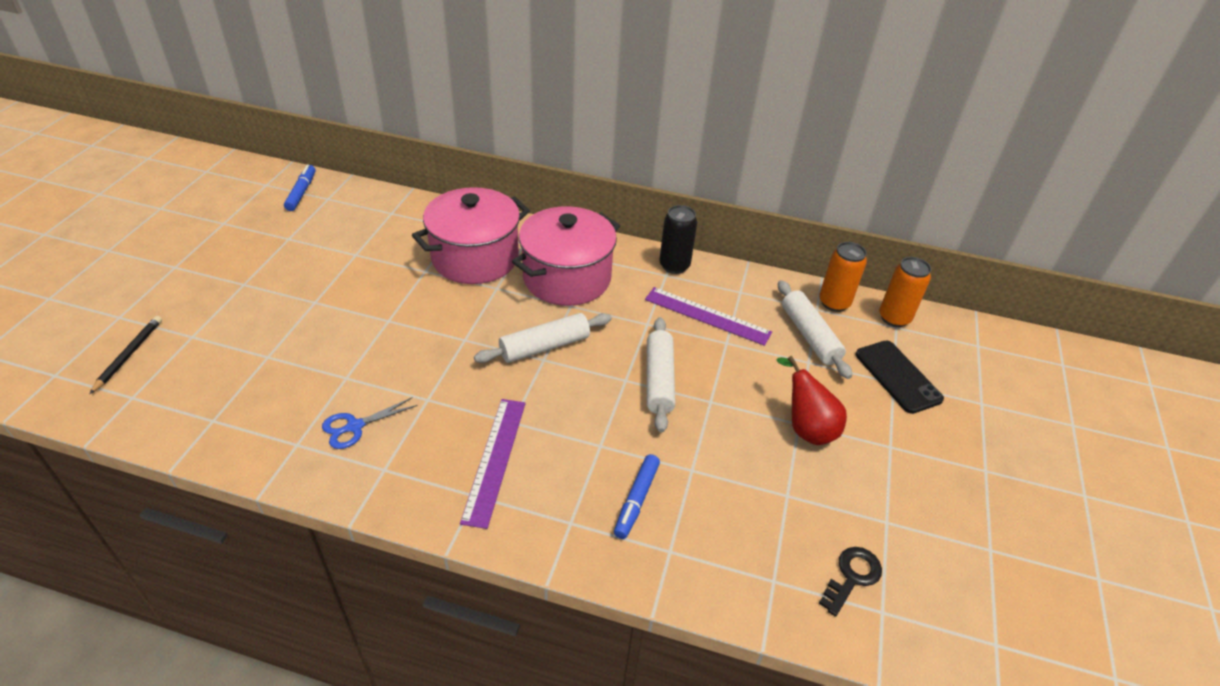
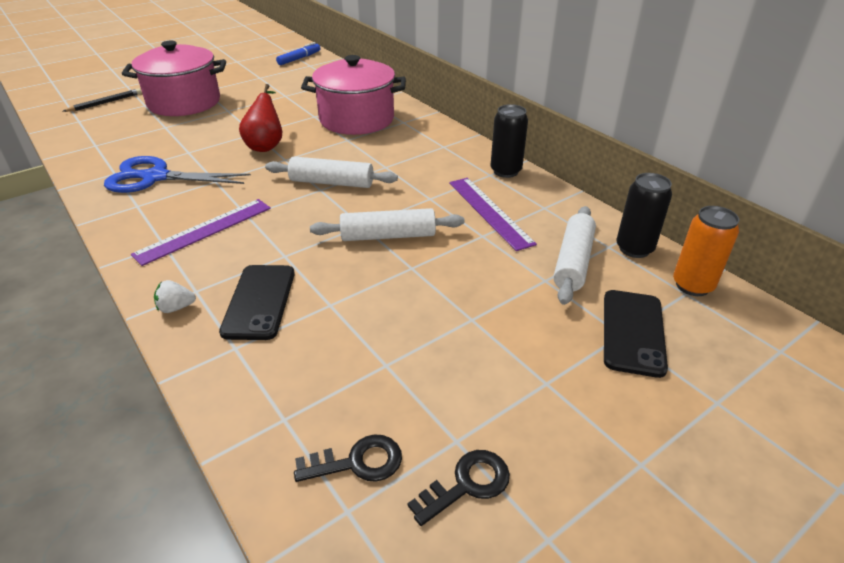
camera: 40 degrees right, 5 degrees down
blue scissors [322,397,418,449] -> blue scissors [104,156,251,193], size x1.83
pink pot [512,206,620,306] -> pink pot moved to [122,41,226,116]
blue marker [614,454,660,539] -> black phone [219,265,295,340]
white rolling pin [647,317,675,433] -> white rolling pin turned 45 degrees clockwise [310,208,465,241]
red pear [777,356,847,445] -> red pear moved to [239,84,282,152]
orange can [819,242,867,312] -> black can [617,173,672,258]
none -> white strawberry [154,280,196,313]
none -> black key [408,450,510,526]

